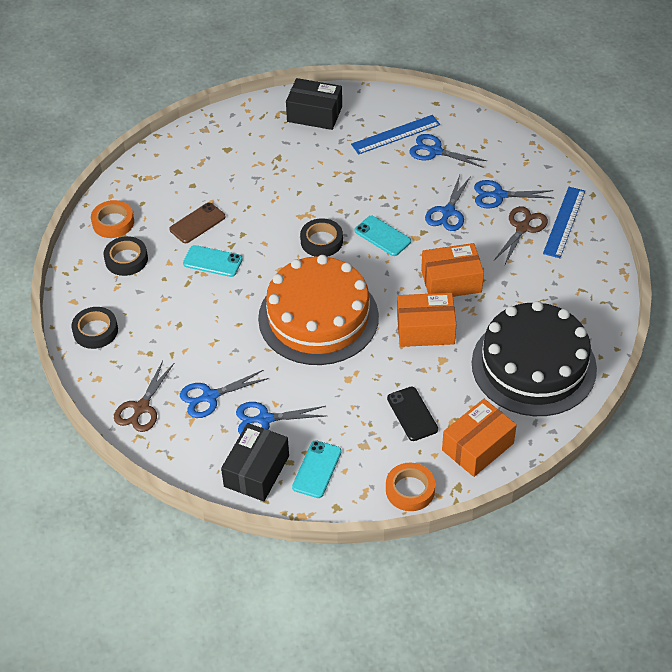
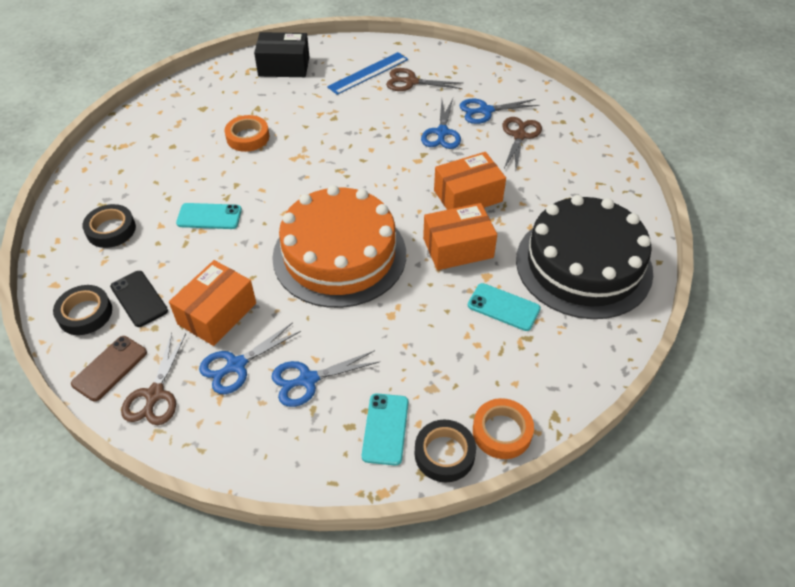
camera: 15 degrees left, 0 degrees up
orange tape [91,200,134,238] -> orange tape moved to [224,115,269,152]
brown phone [169,203,226,243] -> brown phone moved to [71,336,147,401]
black box [221,423,289,501] -> none
black tape [300,218,343,257] -> black tape moved to [415,420,476,482]
turquoise phone [355,216,411,256] -> turquoise phone moved to [468,283,541,331]
black phone [387,387,438,441] -> black phone moved to [110,271,168,327]
blue scissors [409,134,487,168] -> brown scissors [386,68,464,91]
orange box [442,399,517,477] -> orange box moved to [169,260,256,346]
blue ruler [543,187,585,258] -> none

